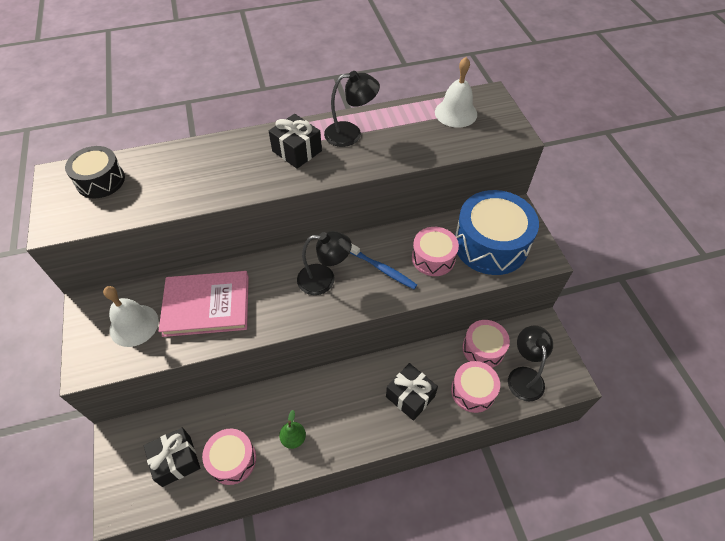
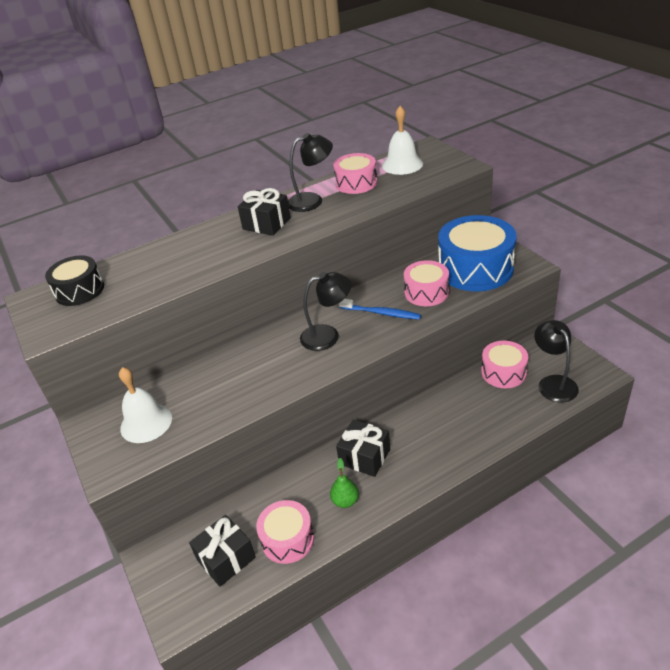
camera: 10 degrees left, 15 degrees down
pink book [158,271,249,337] -> none
black gift [386,363,438,421] -> black gift moved to [336,419,390,477]
pink drum [451,361,500,413] -> pink drum moved to [333,153,377,194]

